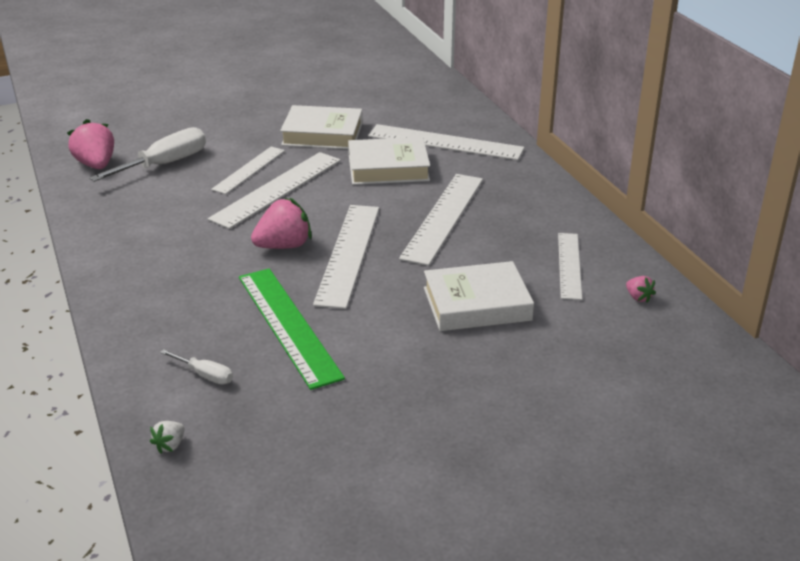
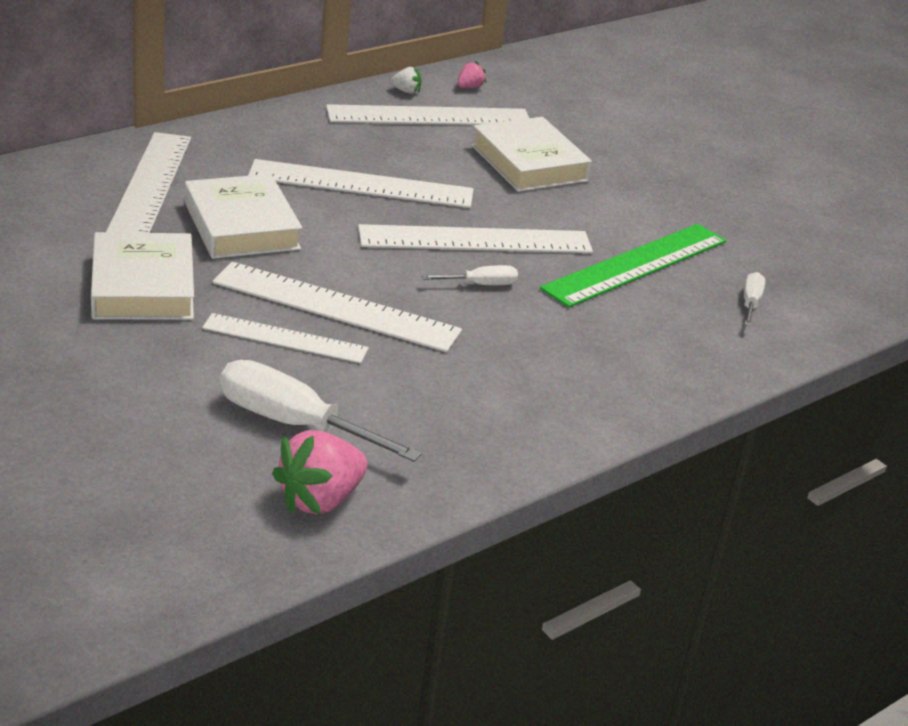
camera: 110 degrees left, 0 degrees up
white strawberry [150,421,185,454] -> white strawberry moved to [390,67,422,94]
pink strawberry [251,198,312,249] -> white screwdriver [422,265,518,285]
white ruler [558,233,582,300] -> white ruler [326,104,529,125], size x1.59

